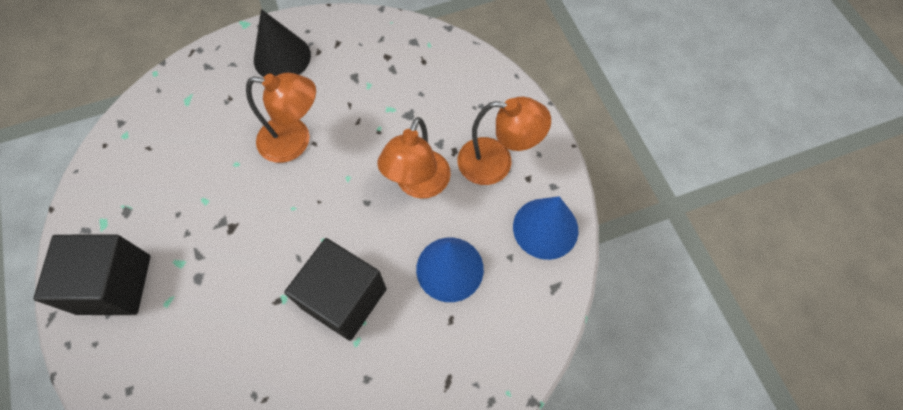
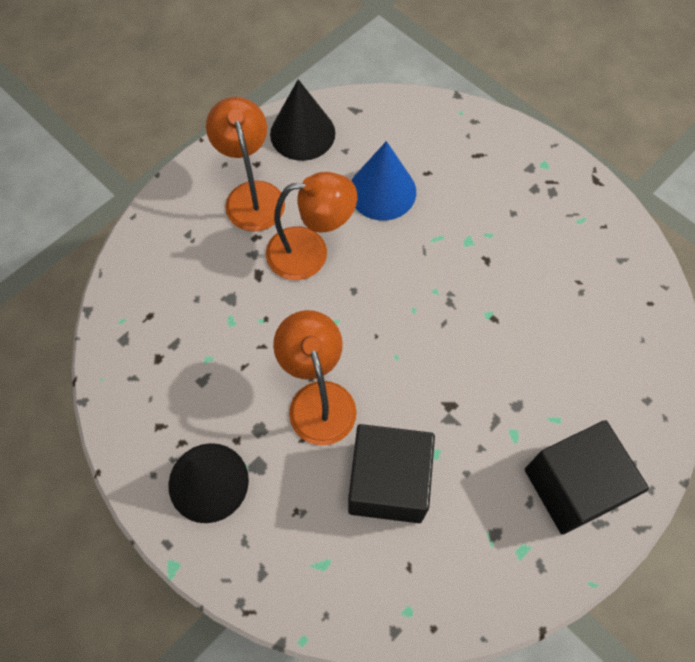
camera: 115 degrees left, 0 degrees up
black cube [284,238,387,341] -> black cube moved to [348,424,435,523]
blue cone [513,196,578,260] -> black cone [270,79,335,161]

